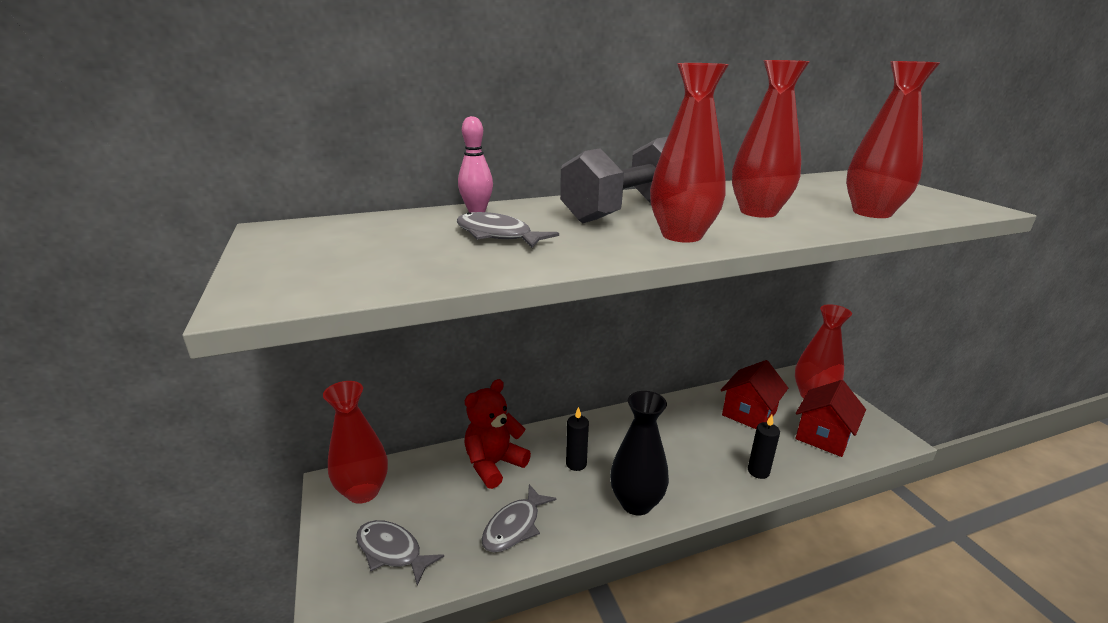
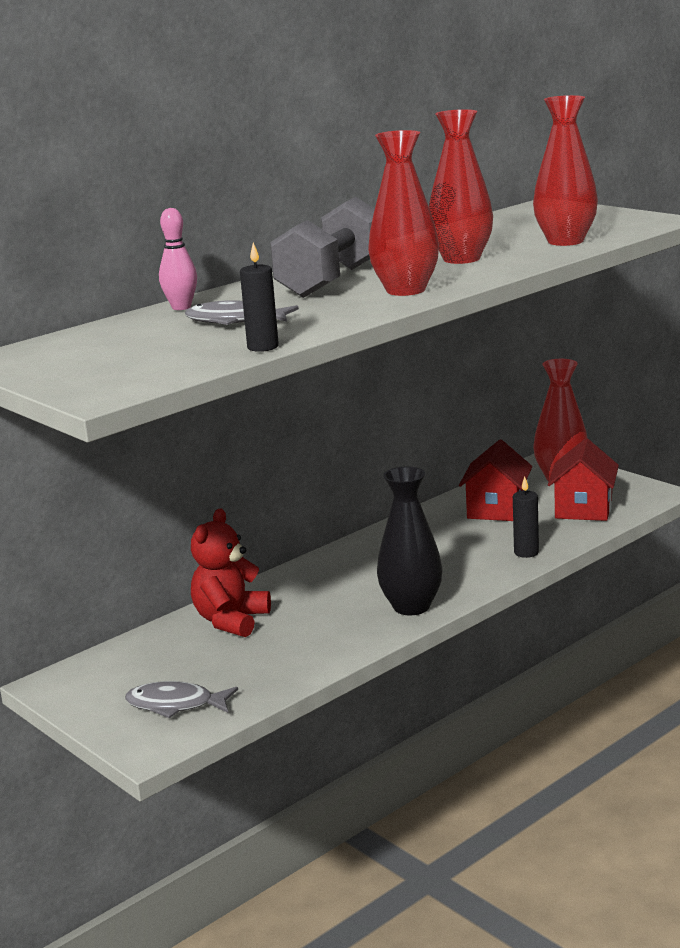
camera: 20 degrees left, 5 degrees down
red vase [323,381,388,504] -> none
grey fish [482,484,556,552] -> none
black candle [566,407,589,471] -> black candle moved to [240,242,279,352]

